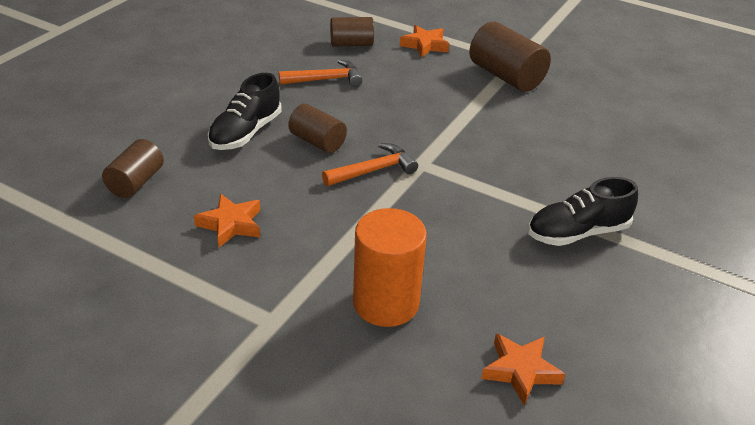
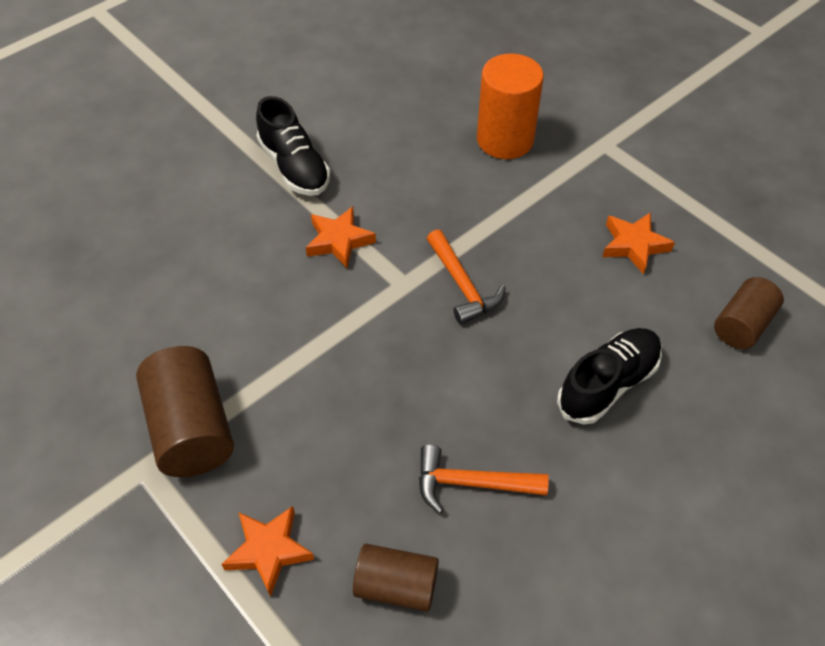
camera: 160 degrees left, 15 degrees up
brown cylinder [288,104,347,153] -> none
orange hammer [322,143,418,186] -> orange hammer turned 105 degrees counterclockwise [427,229,506,324]
orange star [481,333,565,406] -> orange star moved to [306,206,376,268]
black shoe [528,177,638,246] -> black shoe turned 60 degrees clockwise [256,96,330,196]

